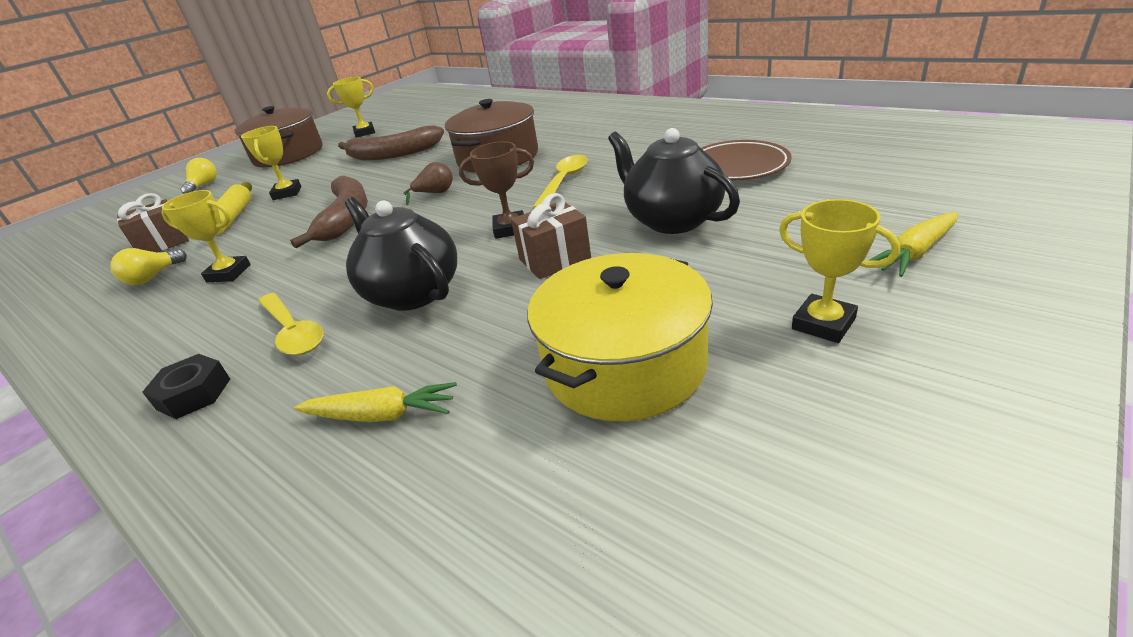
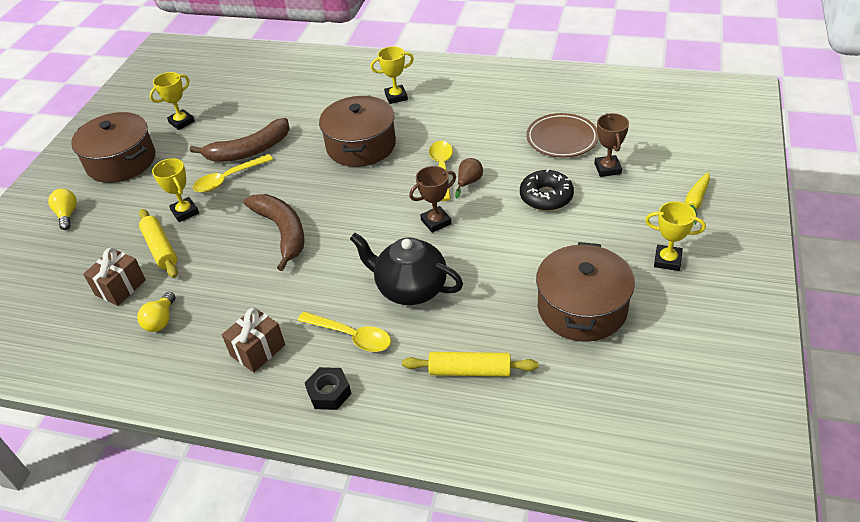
camera: 25 degrees left, 10 degrees up
yellow trophy [162,190,251,282] -> yellow trophy moved to [371,46,414,104]
yellow carrot [294,382,457,422] -> yellow rolling pin [402,352,538,377]
brown pear [403,162,453,205] -> brown pear moved to [455,158,483,198]
brown gift [511,193,591,279] -> brown gift moved to [222,308,285,373]
yellow pot [528,253,713,421] -> brown pot [536,242,635,342]
black teapot [608,128,740,234] -> black donut [520,169,574,211]
none -> yellow spoon [192,154,273,192]
none -> brown trophy [594,113,629,177]

